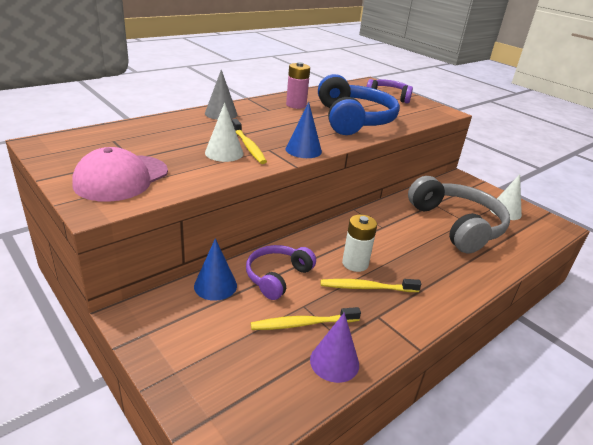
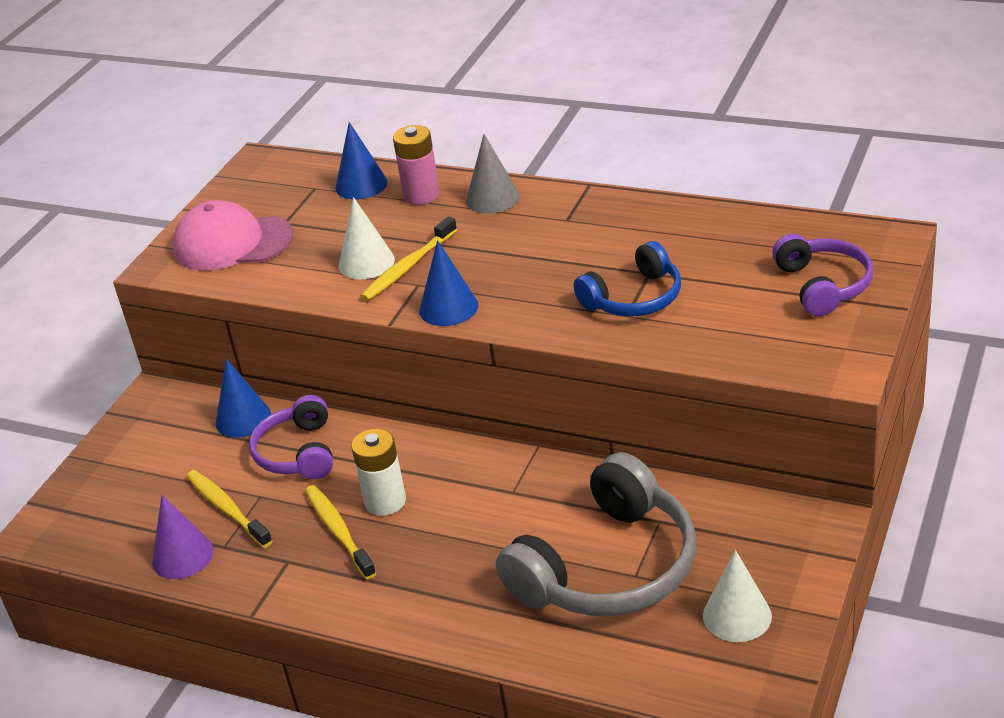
camera: 70 degrees right, 5 degrees up
purple headphones [246,245,316,300] -> purple headphones turned 105 degrees counterclockwise [249,395,333,479]
pink battery [286,62,310,109] -> pink battery moved to [393,125,440,205]
blue headphones [318,74,400,135] -> blue headphones [574,241,681,317], size x0.58
none -> blue cone [336,122,388,200]

